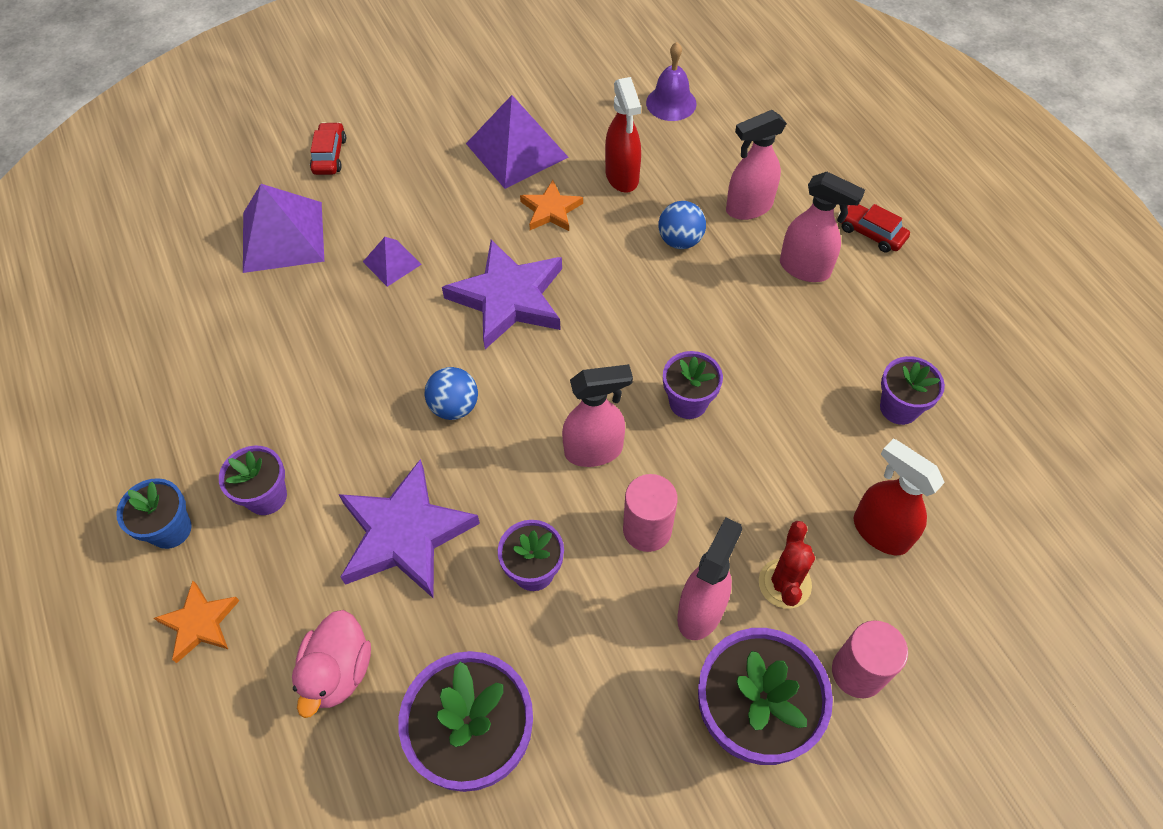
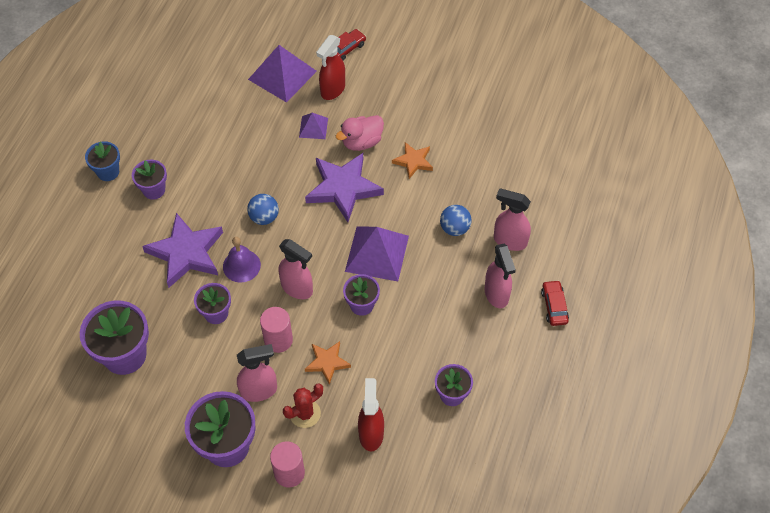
camera: 45 degrees right, 0 degrees up
orange star [154,581,240,663] -> orange star moved to [305,341,351,385]
pink duck [292,610,371,718] -> pink duck moved to [336,115,384,151]
purple pyramid [466,95,569,189] -> purple pyramid moved to [345,226,409,281]
red spray bottle [605,77,641,193] -> red spray bottle moved to [316,35,345,100]
purple bell [646,42,696,121] -> purple bell moved to [223,237,261,282]

